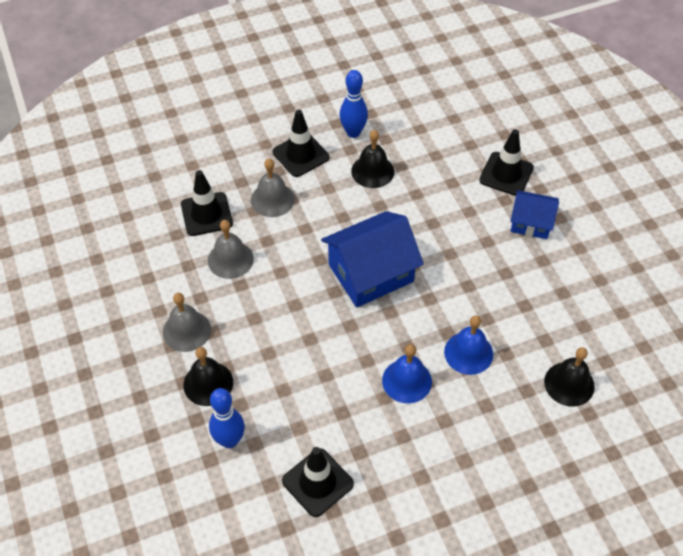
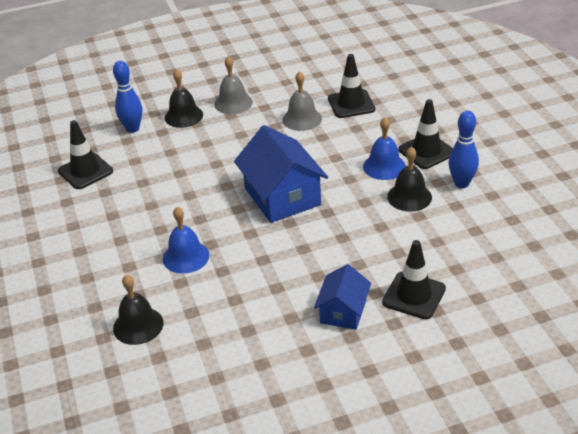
camera: 95 degrees right, 15 degrees down
grey bell [251,159,295,217] -> none
blue bell [382,344,432,403] -> blue bell moved to [363,117,406,180]

